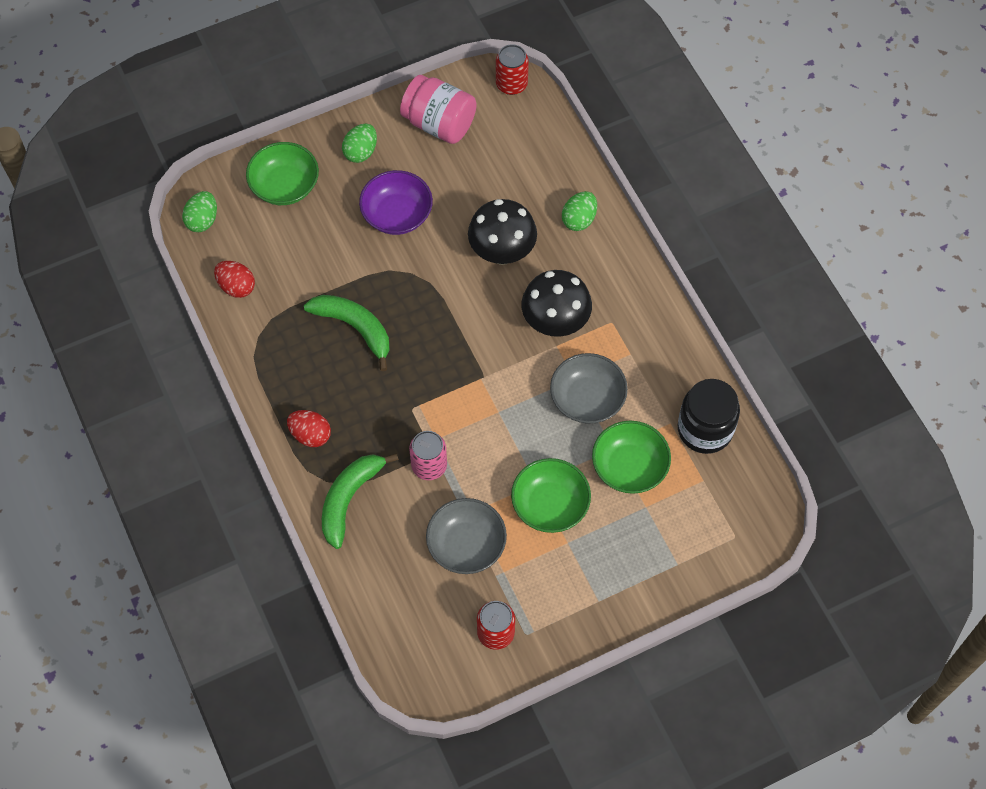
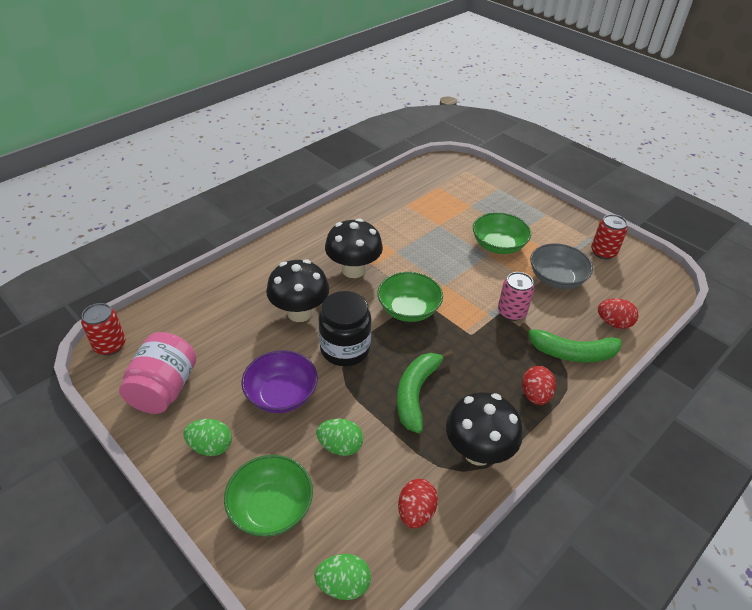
camera: 110 degrees left, 20 degrees down
grey bowl [550,353,628,423] -> none
green egg [562,191,597,231] -> green egg moved to [316,419,363,456]
green bowl [592,421,671,494] -> green bowl moved to [378,272,443,322]
black jar [678,379,740,454] -> black jar moved to [319,291,371,366]
none -> black mushroom [446,392,523,466]
none -> red egg [598,298,638,329]

